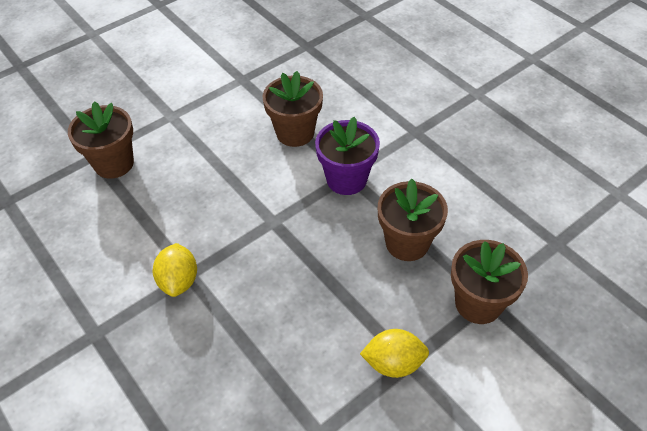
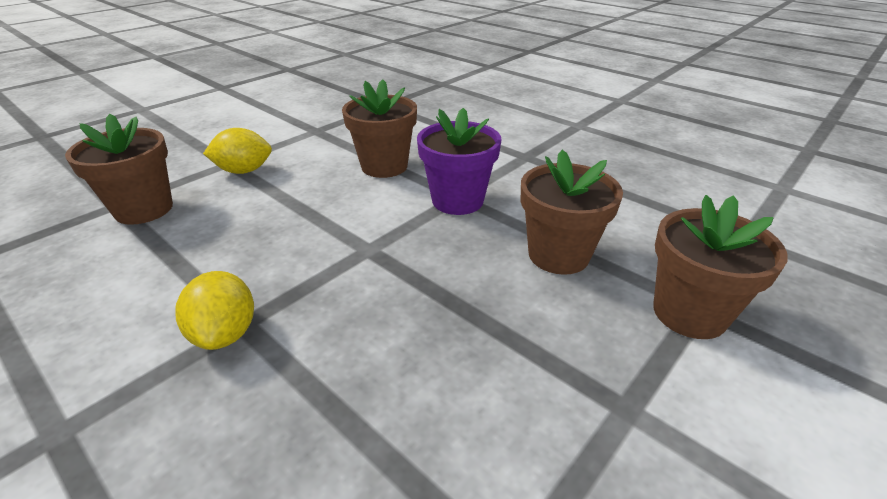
camera: 10 degrees left, 15 degrees down
yellow lemon [360,329,429,378] -> yellow lemon moved to [203,128,272,174]

